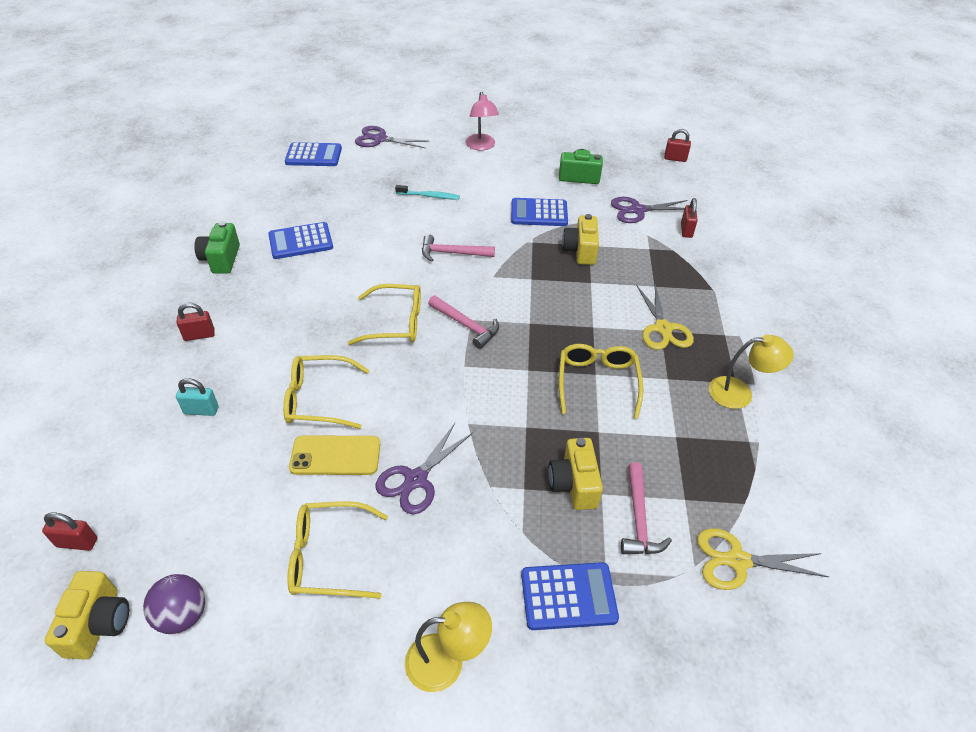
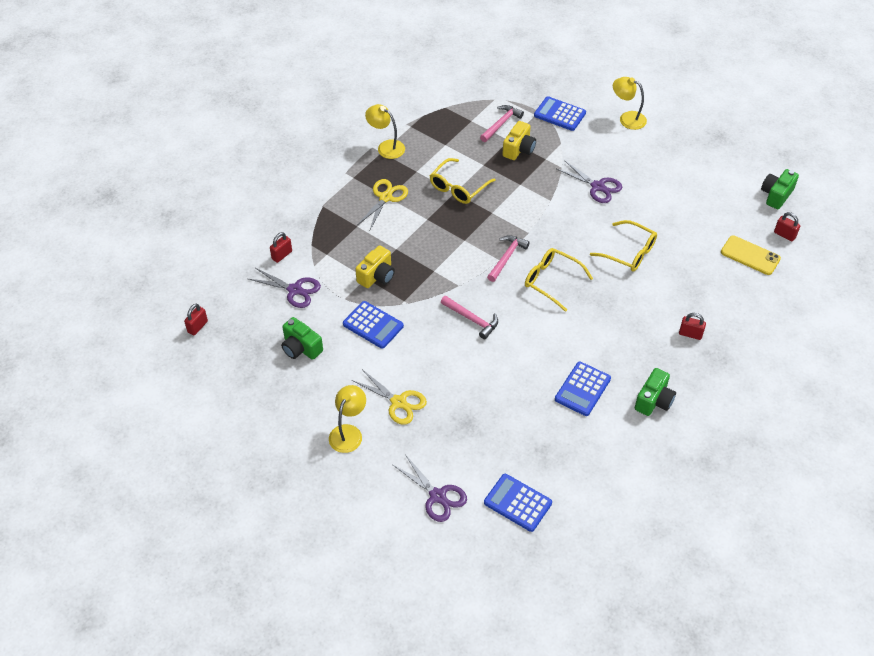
camera: 145 degrees left, 5 degrees up
yellow camera [45,571,129,660] -> green camera [761,169,799,209]
purple ball [143,574,205,634] -> none
turquoise padlock [176,378,219,416] -> none
blue calculator [268,222,333,259] -> blue calculator turned 105 degrees clockwise [555,362,611,416]
yellow glasses [288,501,388,599] -> none
yellow phone [289,435,380,475] -> yellow phone moved to [721,236,781,275]
purple scissors [375,423,473,514] -> purple scissors turned 60 degrees clockwise [557,160,622,203]
turquoise toothbrush [395,185,460,200] -> none
pink hammer [428,295,499,349] -> pink hammer turned 45 degrees clockwise [487,235,530,282]
pink lamp [466,91,499,150] -> yellow lamp [329,385,366,453]
red padlock [664,129,691,162] -> red padlock turned 75 degrees clockwise [184,304,208,335]
yellow scissors [697,528,829,590] -> yellow scissors moved to [352,369,427,425]

